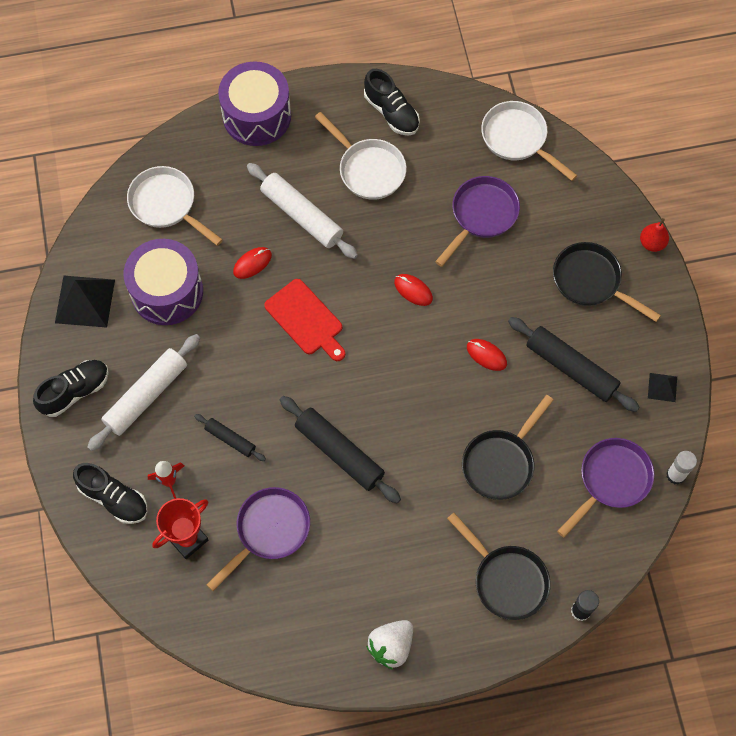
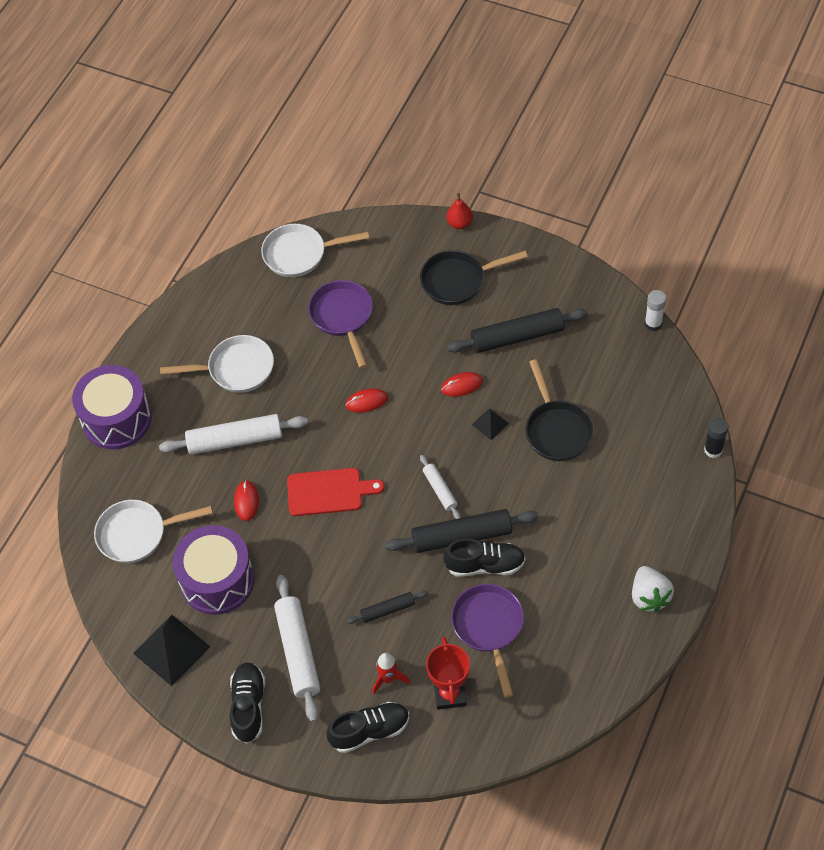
camera: 50 degrees left, 10 degrees down
black shoe [364,69,420,136] -> black shoe moved to [444,539,526,577]
black pan [447,513,551,620] -> none
purple pan [557,438,654,538] -> none
black pyramid [648,373,677,402] -> black pyramid moved to [472,408,509,440]
none -> white rolling pin [420,455,461,519]

